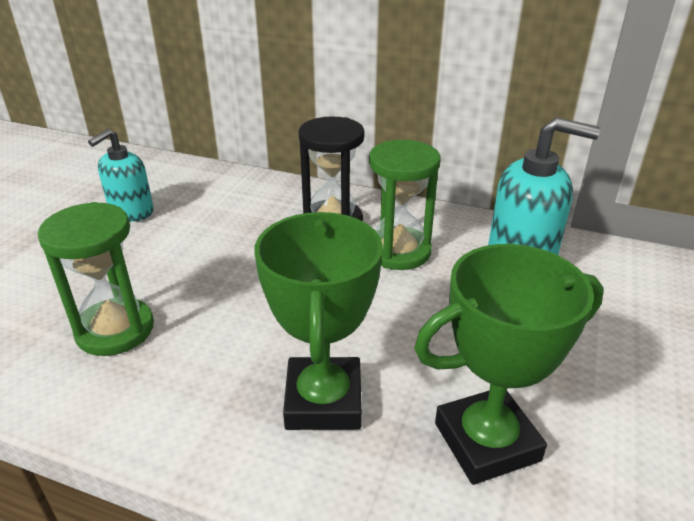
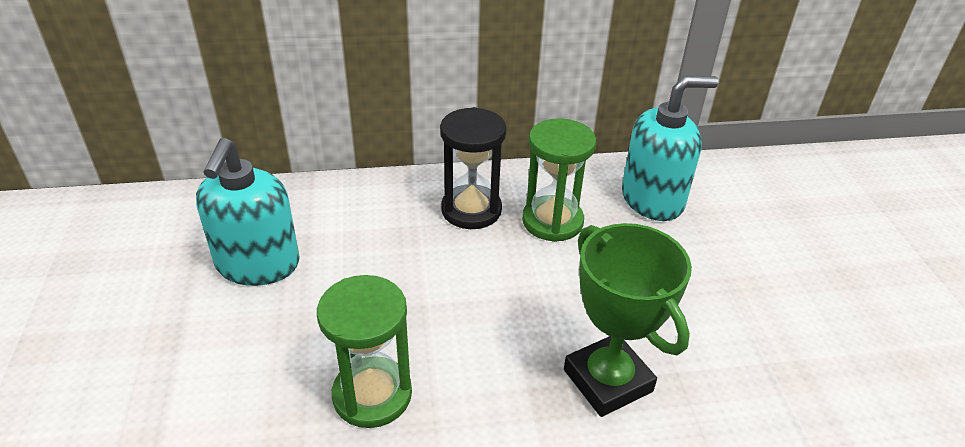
camera: 30 degrees left, 5 degrees up
turquoise soap dispenser [88,129,154,222] -> turquoise soap dispenser [196,138,300,286], size x1.51
green trophy [414,244,604,485] -> none

